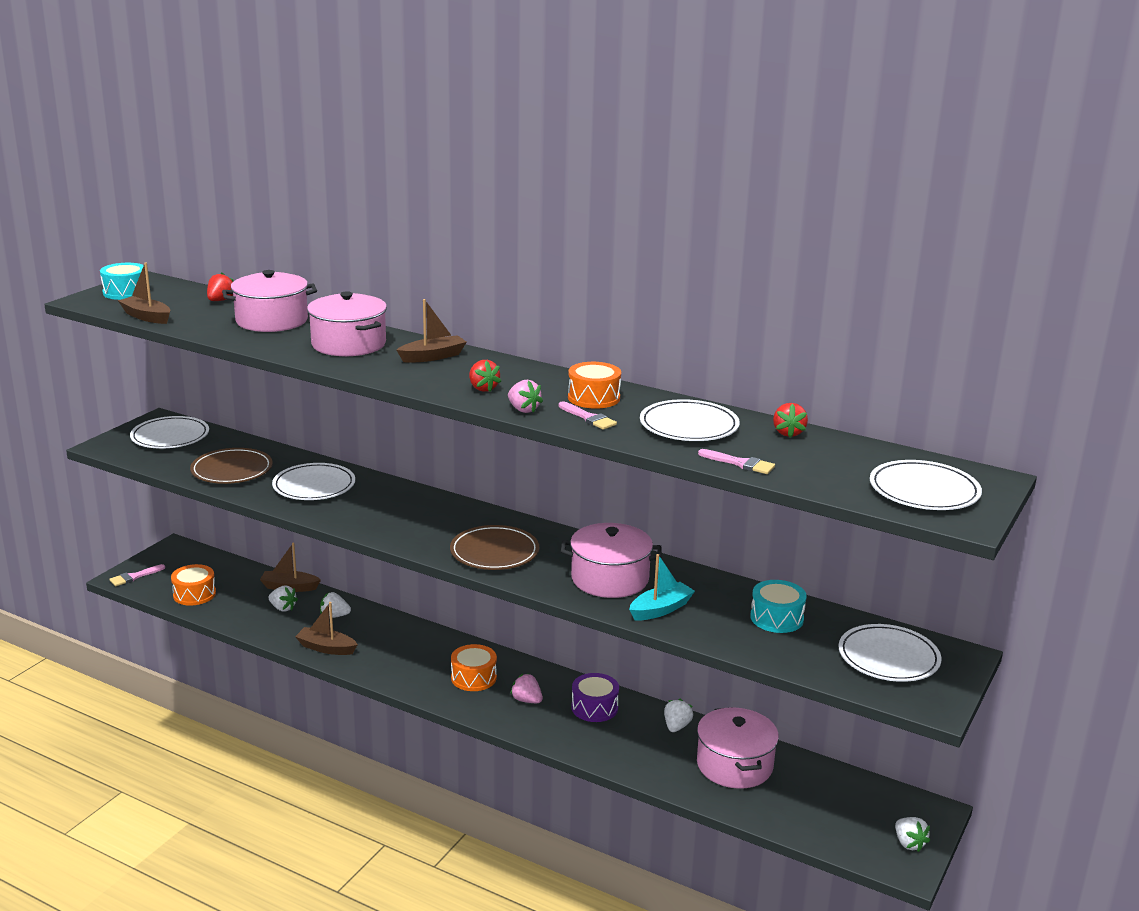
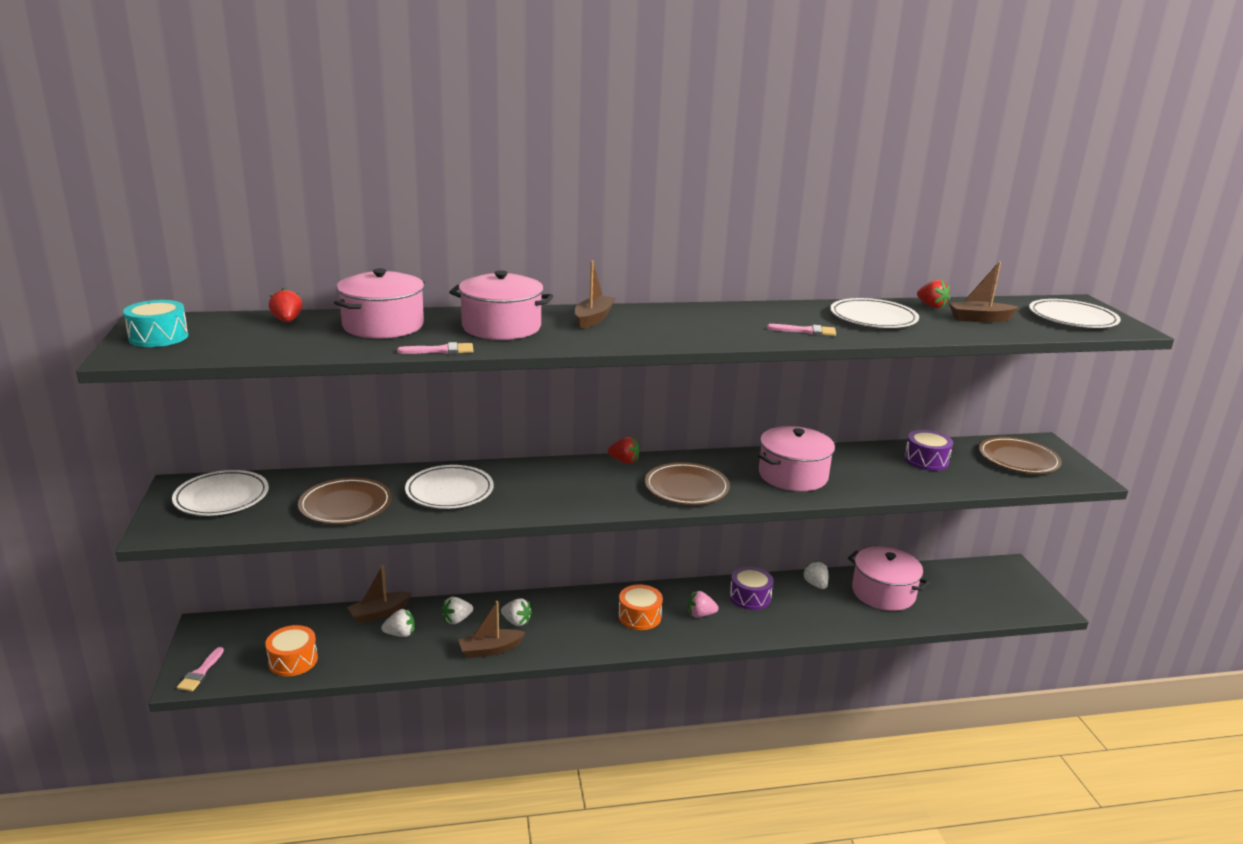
camera: 40 degrees left, 0 degrees up
brown boat [118,263,171,324] -> brown boat moved to [949,262,1019,322]
red strawberry [469,360,501,392] -> red strawberry moved to [608,436,640,464]
pink strawberry [508,380,543,413] -> none
orange drum [568,362,621,409] -> none
turquoise boat [629,554,695,620] -> none
pink brush [698,449,775,474] -> pink brush moved to [397,342,473,354]
turquoise drum [750,580,807,633] -> purple drum [904,430,953,471]
white plate [839,624,941,682] -> brown plate [979,437,1062,474]
white strawberry [895,817,930,852] -> white strawberry moved to [501,598,532,626]

